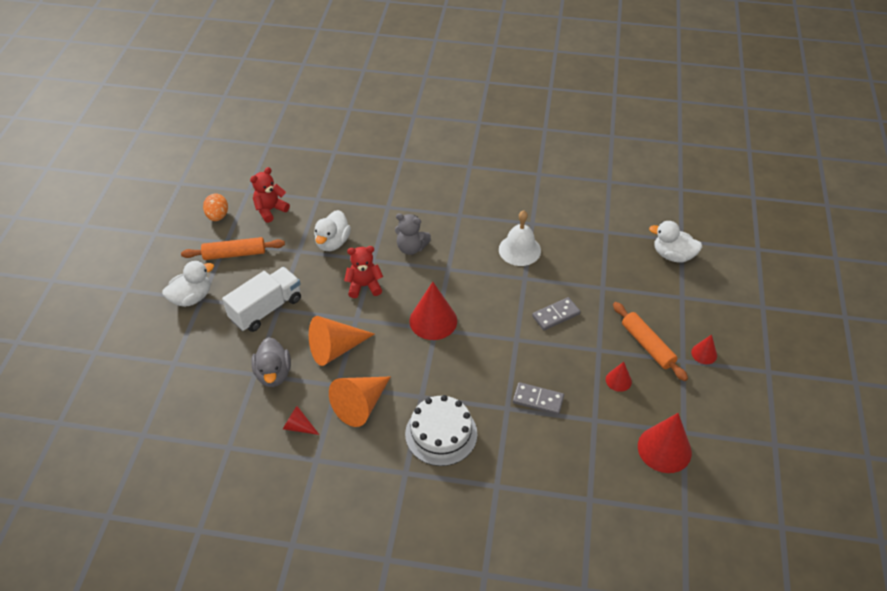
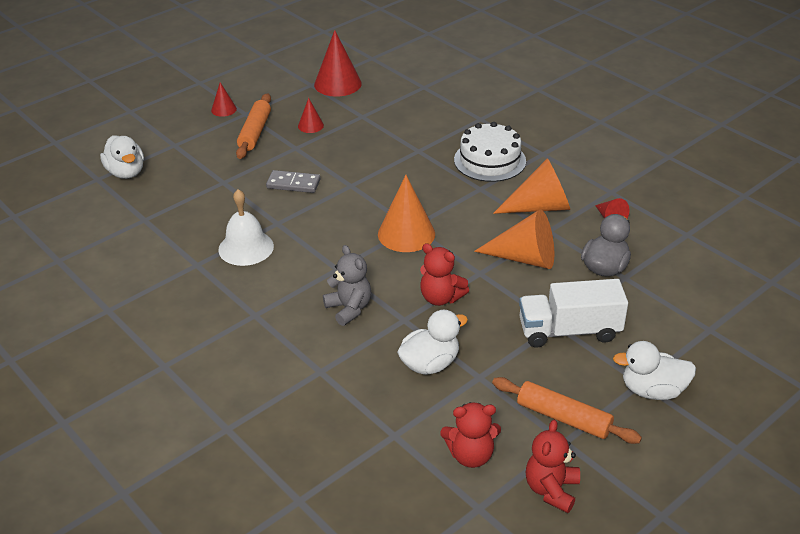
camera: 140 degrees left, 10 degrees down
orange egg [203,194,228,221] -> red teddy bear [526,420,580,513]
red cone [409,282,457,340] -> orange cone [378,175,435,252]
grey domino [513,382,564,415] -> none

